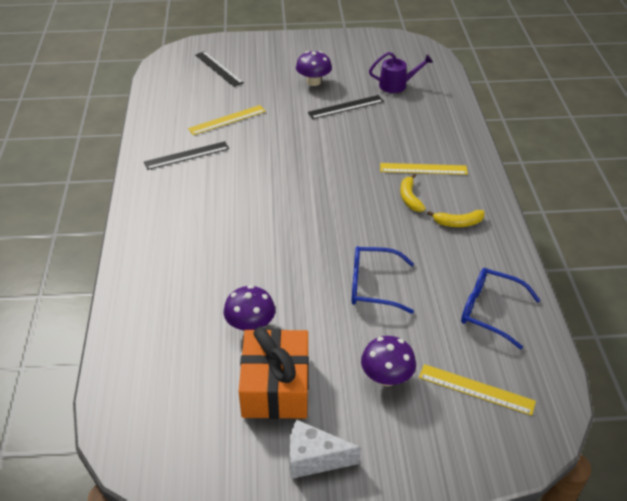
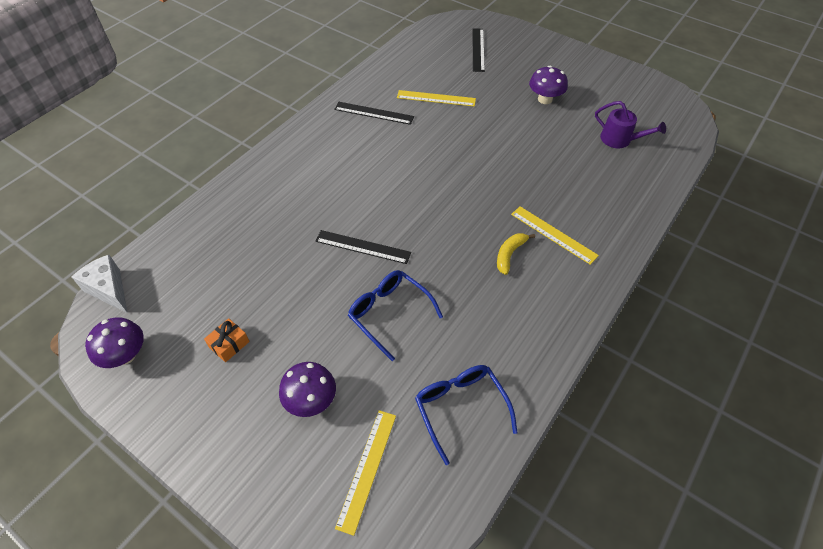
camera: 40 degrees right, 10 degrees up
purple mushroom [224,285,275,332] -> purple mushroom moved to [85,317,144,368]
orange gift [239,327,309,419] -> orange gift [204,318,250,362], size x0.43
white cheese [289,420,361,479] -> white cheese moved to [71,255,128,313]
black ruler [307,95,384,119] -> black ruler moved to [315,230,411,264]
yellow ruler [419,364,536,416] -> yellow ruler turned 45 degrees clockwise [335,410,396,536]
yellow banana [427,210,485,227] -> none

